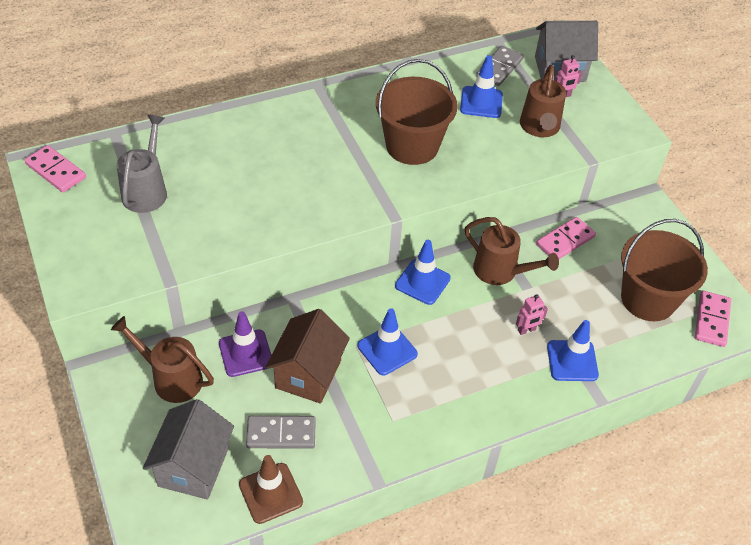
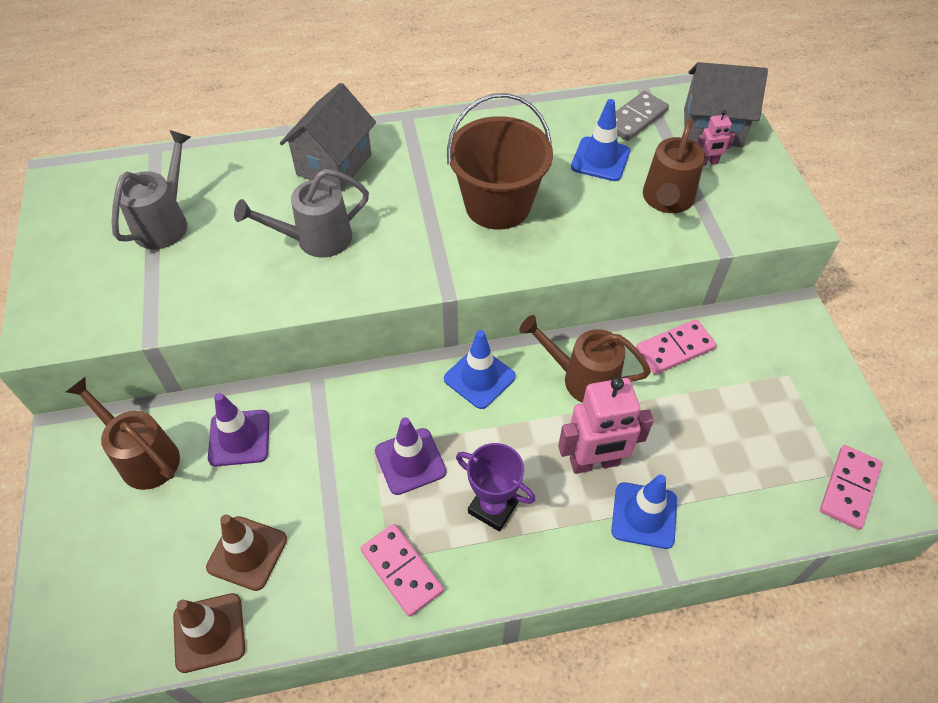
camera: 15 degrees right, 5 degrees up
pink domino [24,145,86,193] -> pink domino moved to [360,524,444,617]
grey house [143,399,234,500] -> grey house moved to [280,83,376,191]
grey domino [246,416,316,449] -> brown traffic cone [206,515,287,591]
brown house [265,309,350,404] -> none
blue traffic cone [358,308,418,375] -> purple traffic cone [375,417,446,495]
brown watering can [465,217,559,285] -> brown watering can turned 150 degrees clockwise [519,315,651,403]
pink robot [516,294,548,335] -> pink robot [558,377,654,474], size x2.08
brown bucket [621,219,708,321] -> none
none -> grey watering can [234,169,369,258]
none -> purple trophy [456,443,535,531]

